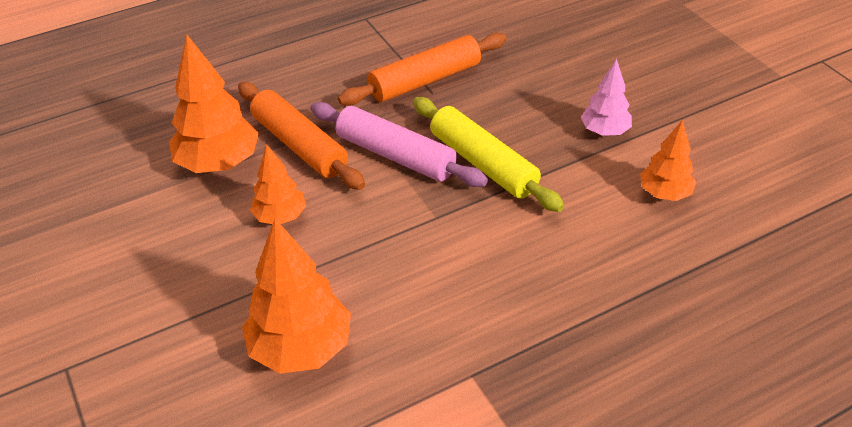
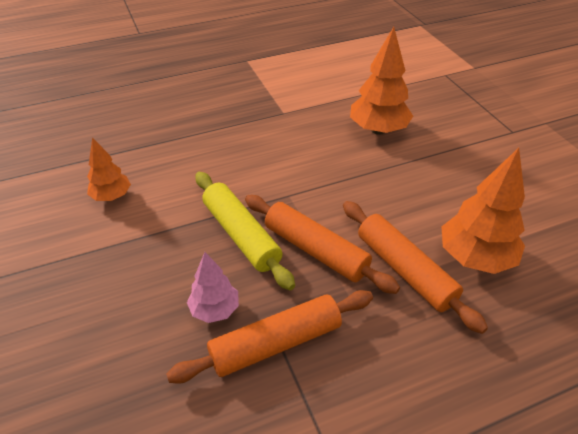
camera: 175 degrees left, 0 degrees up
orange tree [250,144,306,224] -> none
pink rolling pin [310,102,488,187] -> orange rolling pin [245,195,400,294]
pink tree [581,59,632,136] -> pink tree moved to [187,252,239,323]

